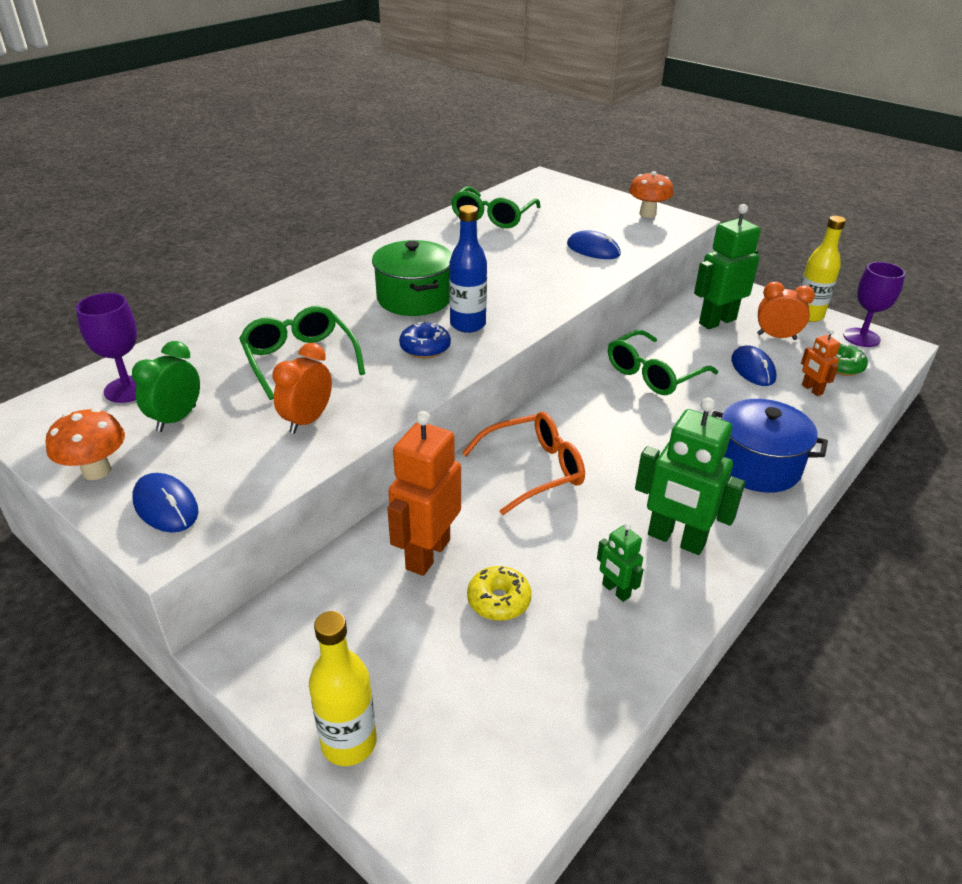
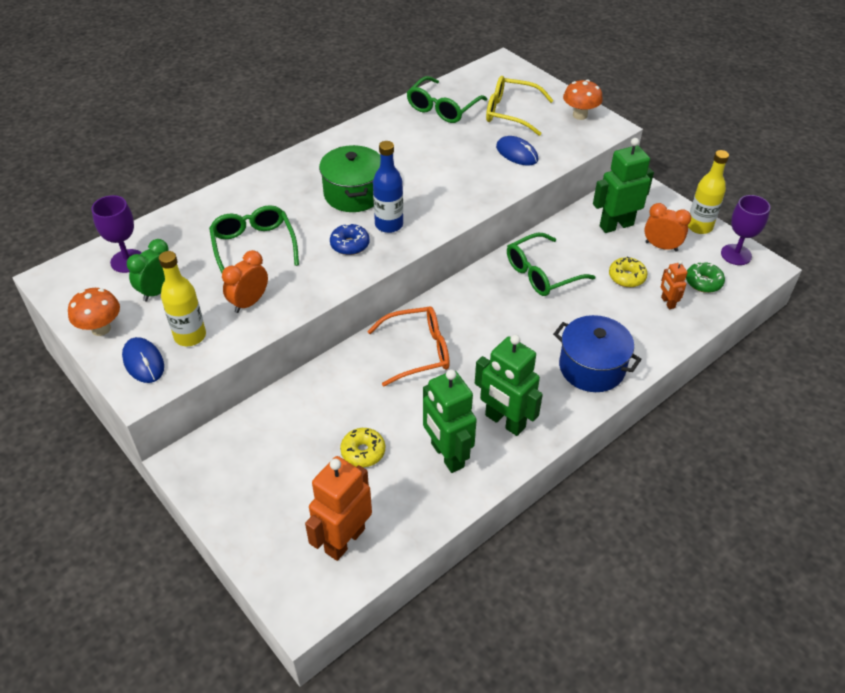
camera: 10 degrees right, 10 degrees up
yellow bottle [309,611,377,766] -> yellow bottle moved to [159,251,206,346]
orange robot [387,411,461,576] -> orange robot moved to [305,456,372,561]
green robot [597,523,644,602] -> green robot [423,369,477,473], size x1.98
blue mouse [731,345,777,386] -> yellow donut [609,257,648,287]
none -> yellow glasses [486,76,554,136]

